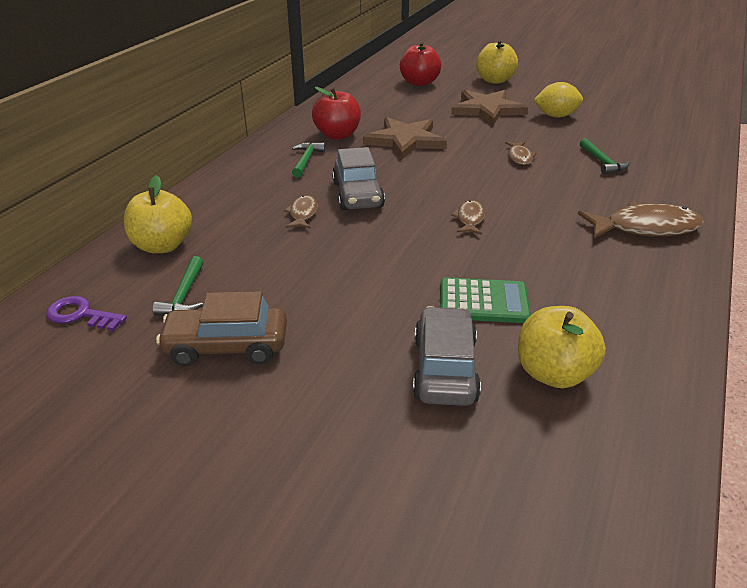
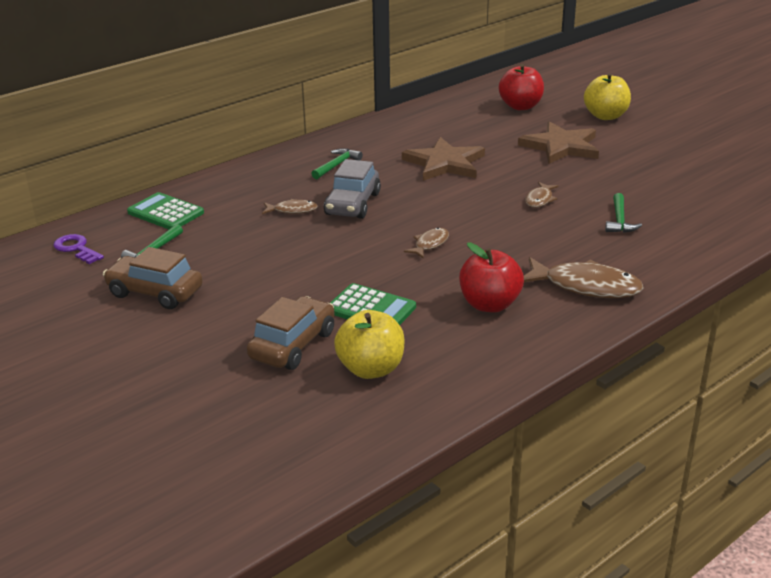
camera: 25 degrees right, 5 degrees down
yellow apple [124,175,192,253] -> green calculator [127,192,204,229]
brown fish [284,195,318,228] -> brown fish turned 60 degrees clockwise [262,199,318,214]
red apple [312,87,361,140] -> red apple moved to [459,243,524,312]
grey car [413,306,481,406] -> brown car [247,296,335,370]
yellow lemon [534,82,583,118] -> none

